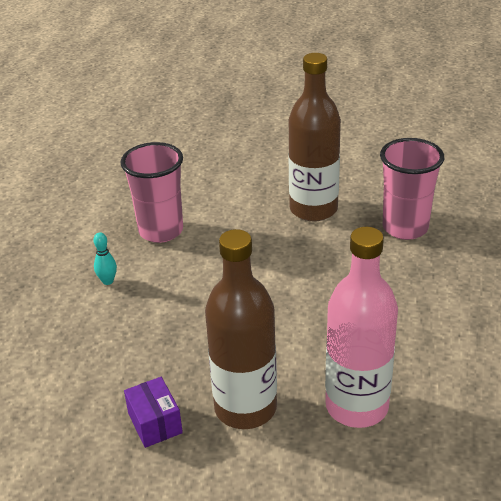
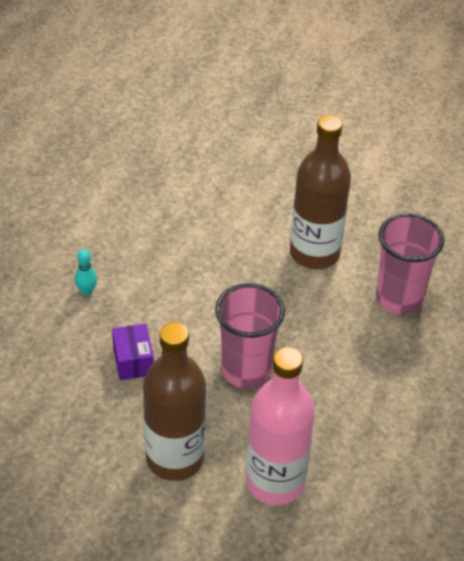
camera: 10 degrees right, 10 degrees up
pink cup [121,142,183,243] -> pink cup moved to [215,283,285,388]
purple box [124,377,183,448] -> purple box moved to [112,324,154,380]

